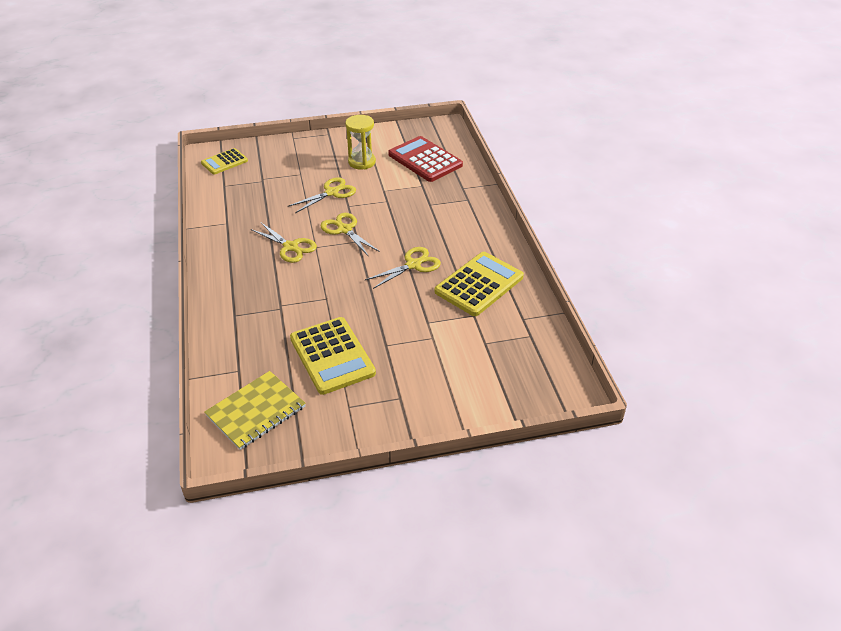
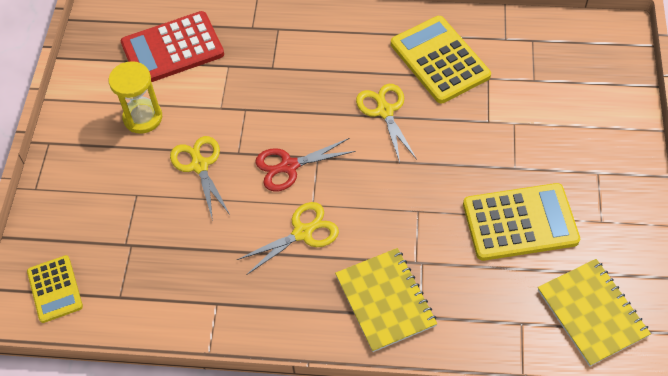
camera: 70 degrees left, 15 degrees up
yellow scissors [321,213,380,257] -> red scissors [255,138,356,191]
none -> yellow notebook [335,248,437,352]

